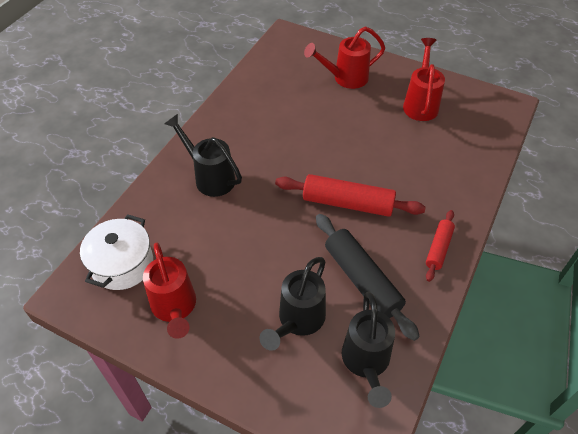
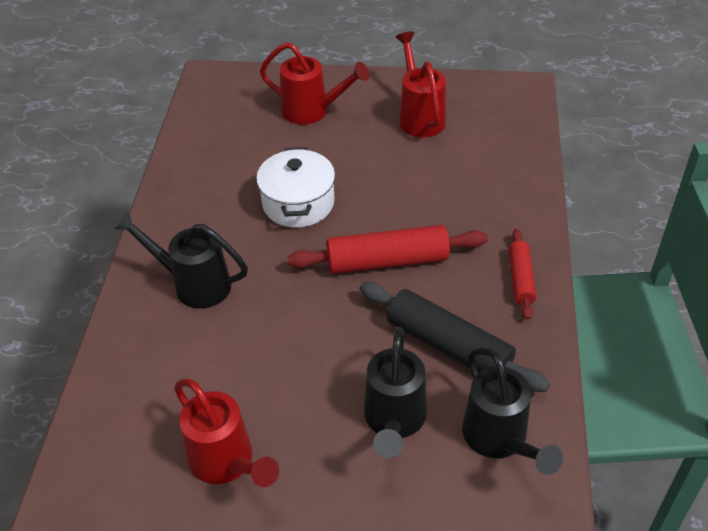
camera: 20 degrees left, 5 degrees down
white pot [80,215,153,290] -> white pot moved to [256,147,335,228]
red watering can [304,26,385,89] -> red watering can turned 120 degrees counterclockwise [260,42,370,125]

